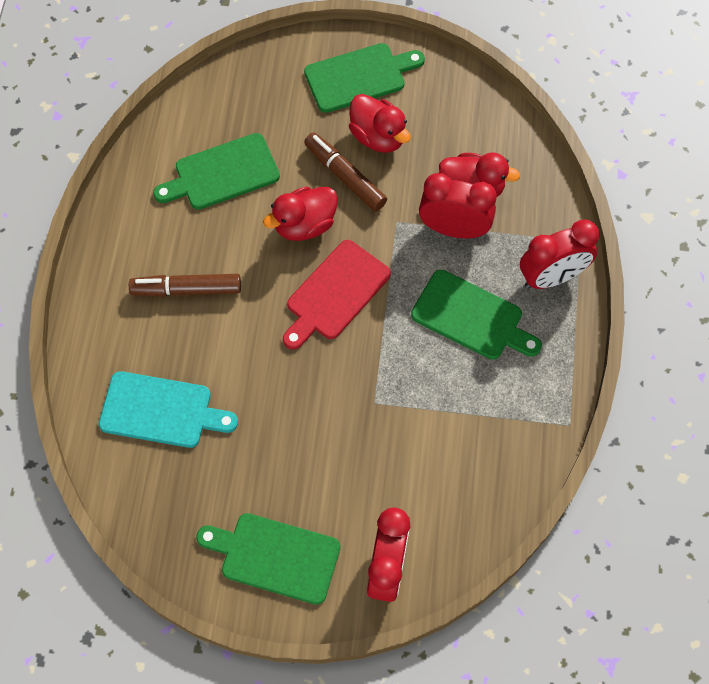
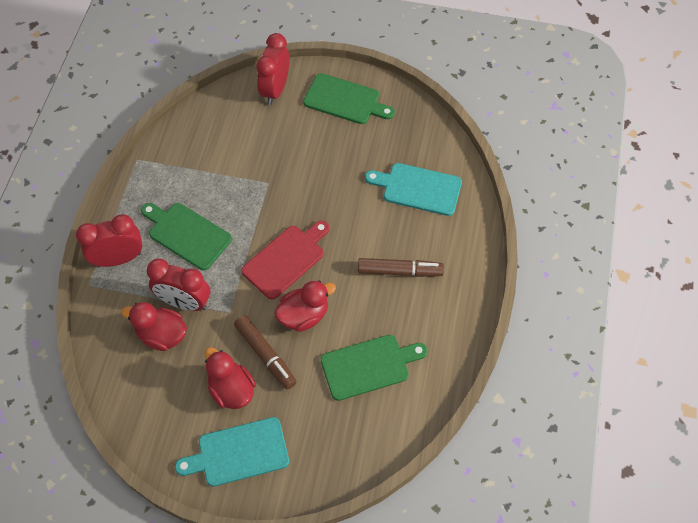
camera: 175 degrees left, 5 degrees down
green cutting board [304,43,425,113] -> turquoise cutting board [175,417,289,487]

